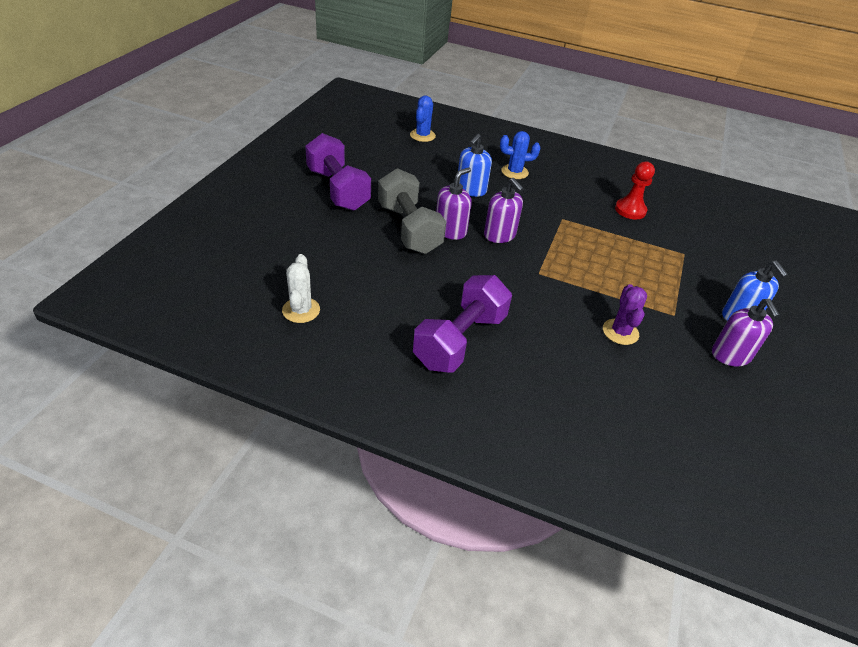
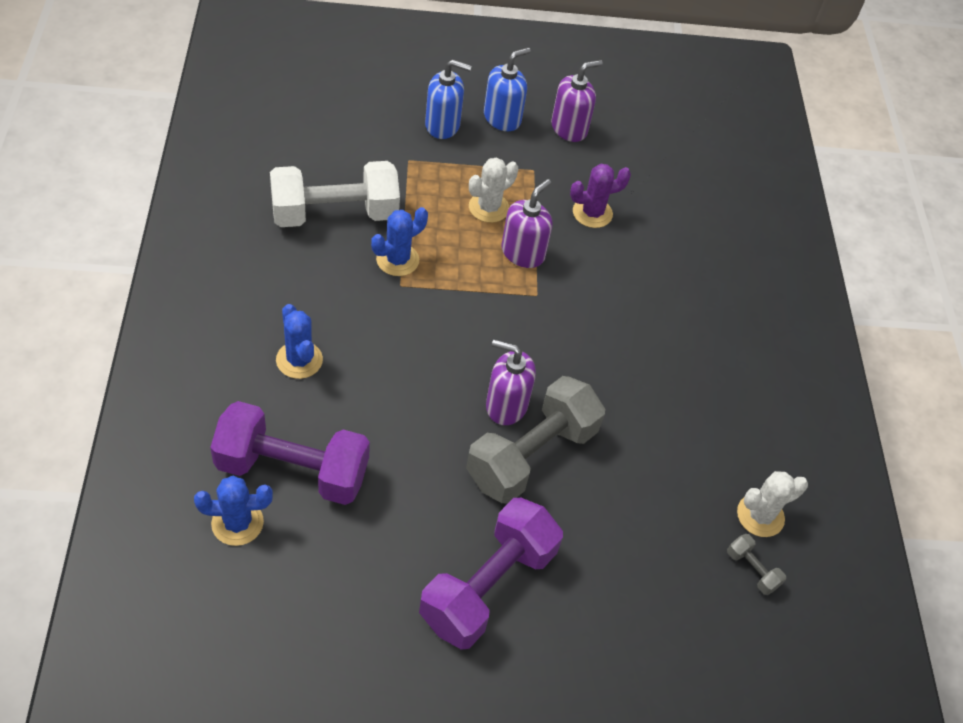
camera: 115 degrees left, 10 degrees up
purple dumbbell [413,275,512,372] -> purple dumbbell moved to [210,401,370,505]
blue soap dispenser [458,134,492,197] -> blue soap dispenser moved to [425,60,472,139]
purple soap dispenser [484,178,524,243] -> purple soap dispenser moved to [501,179,553,268]
red pawn [615,162,655,220] -> white dumbbell [270,161,400,227]
none -> blue cactus [371,207,428,276]
none -> white cactus [469,157,518,223]
none -> grey dumbbell [727,534,786,595]

